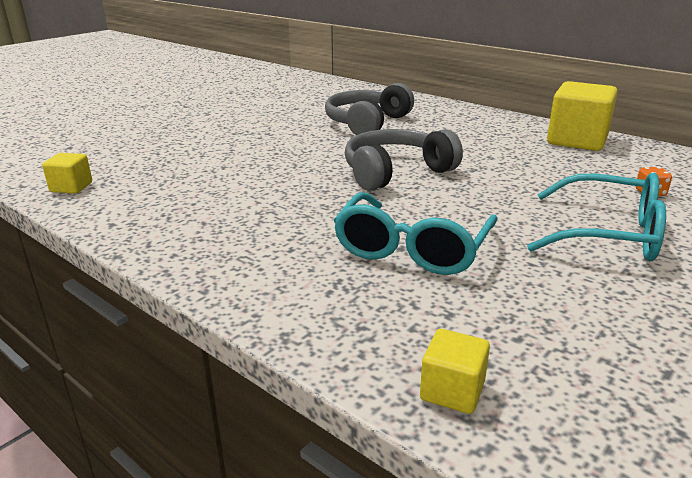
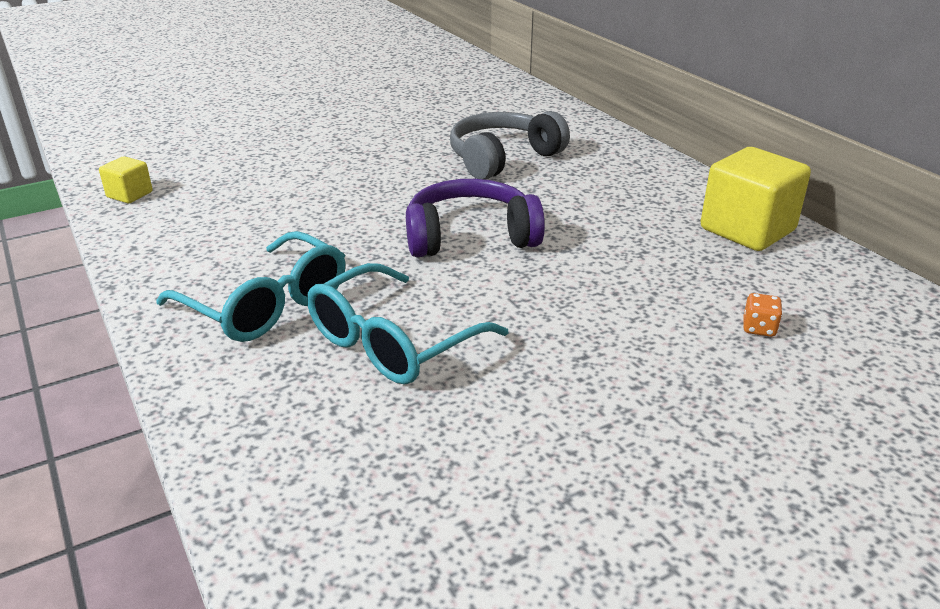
camera: 20 degrees right, 5 degrees up
grey headphones [345,129,463,191] -> purple headphones [406,179,545,257]
yellow cube [420,329,490,414] -> none
turquoise glasses [527,173,666,261] -> turquoise glasses moved to [156,231,346,342]

